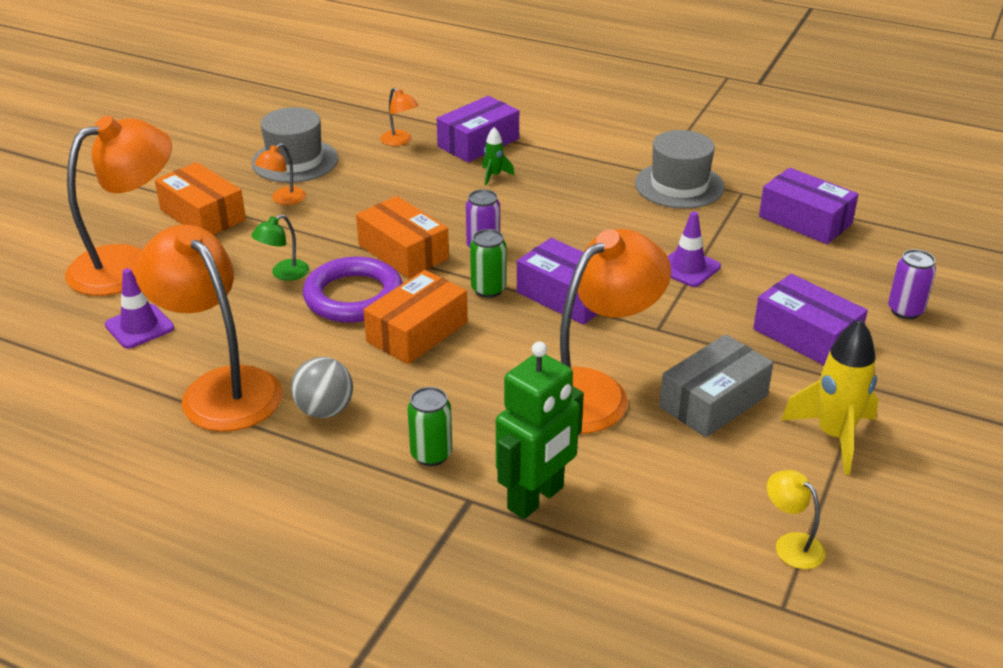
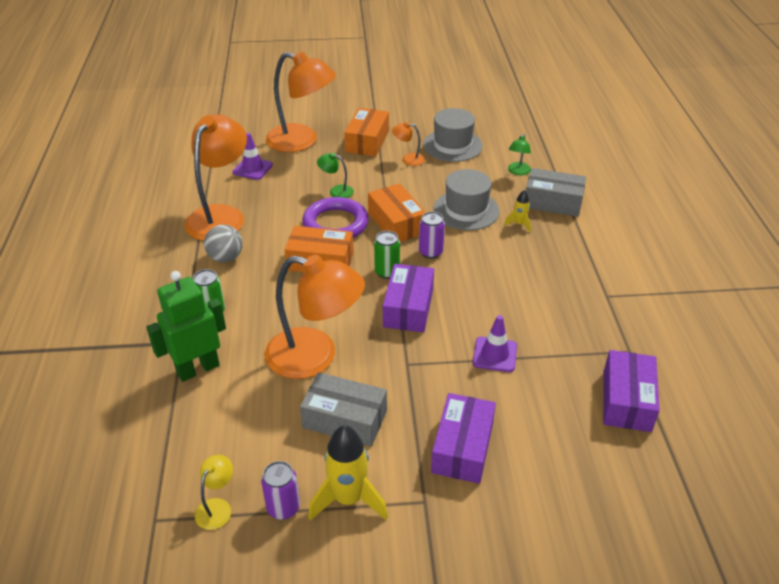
camera: 60 degrees right, 5 degrees up
orange box [356,196,449,278] -> orange box turned 45 degrees counterclockwise [368,183,427,242]
orange lamp [380,88,418,146] -> green lamp [508,134,531,175]
purple box [437,96,519,162] -> grey box [526,168,586,217]
green rocket [482,127,515,186] -> yellow rocket [504,190,531,233]
green robot [496,341,584,519] -> green robot turned 135 degrees clockwise [146,271,226,382]
grey hat [635,130,725,209] -> grey hat moved to [433,169,500,230]
purple can [888,249,936,319] -> purple can moved to [261,461,300,520]

